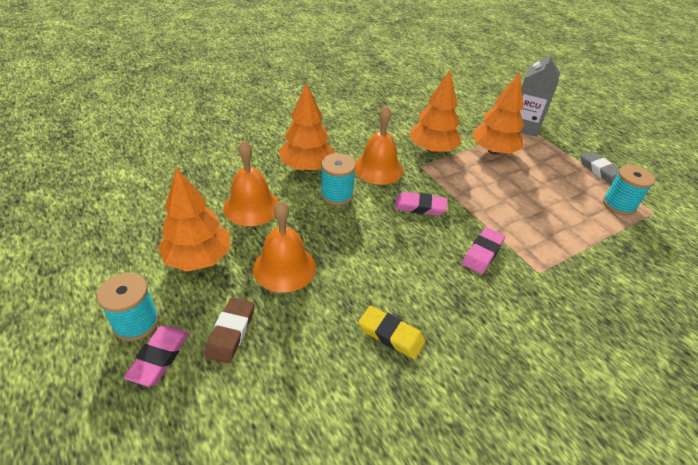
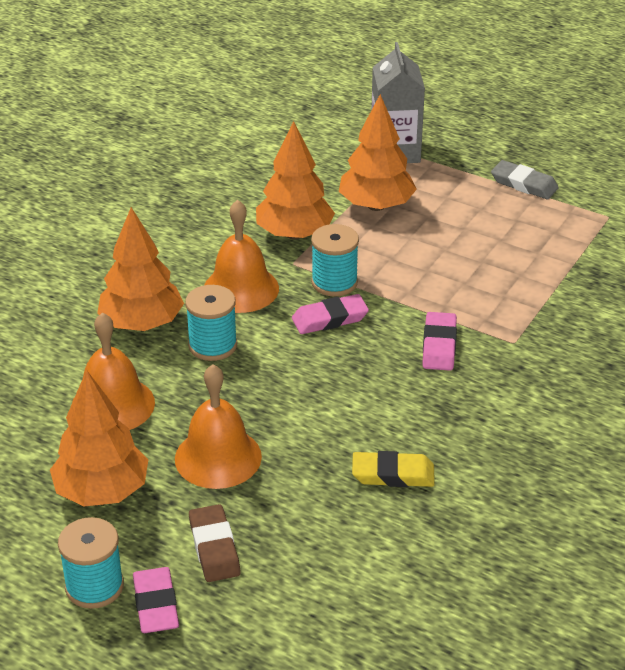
camera: 25 degrees left, 5 degrees down
turquoise spool [603,165,655,216] -> turquoise spool moved to [311,224,359,296]

